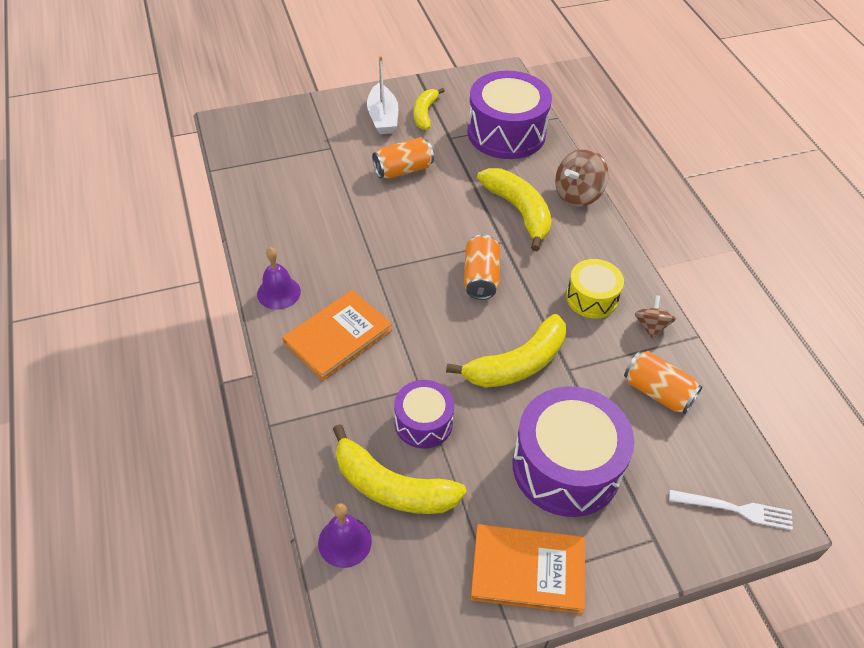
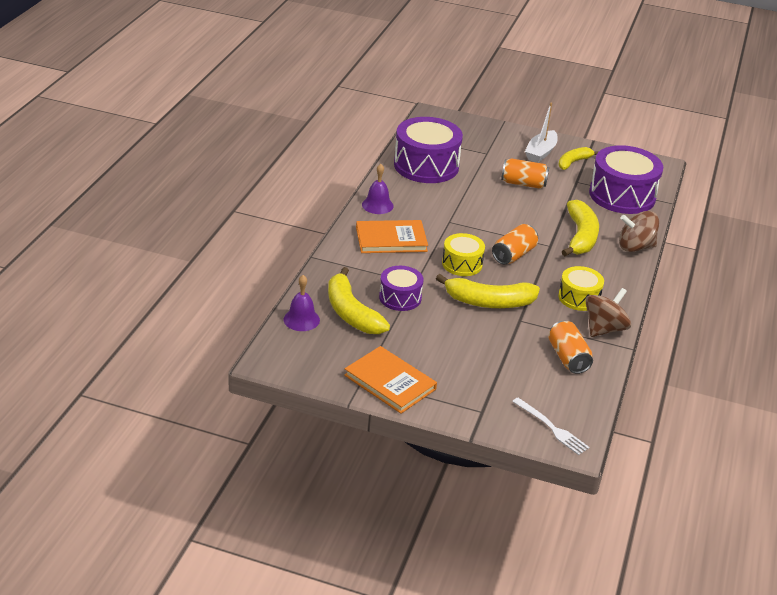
camera: 35 degrees right, 15 degrees down
purple drum [513,386,634,517] -> purple drum moved to [394,117,463,183]
brown spinning top [635,295,676,339] -> brown spinning top [586,288,631,337], size x1.64
none -> yellow drum [442,233,485,276]

